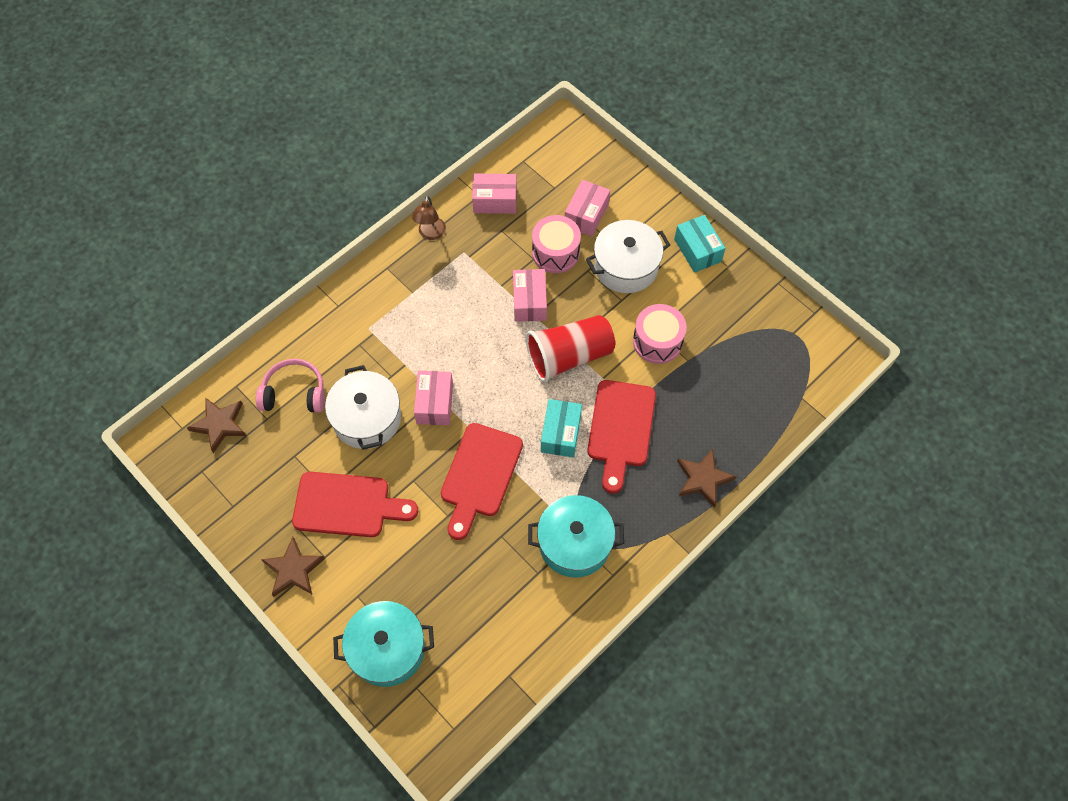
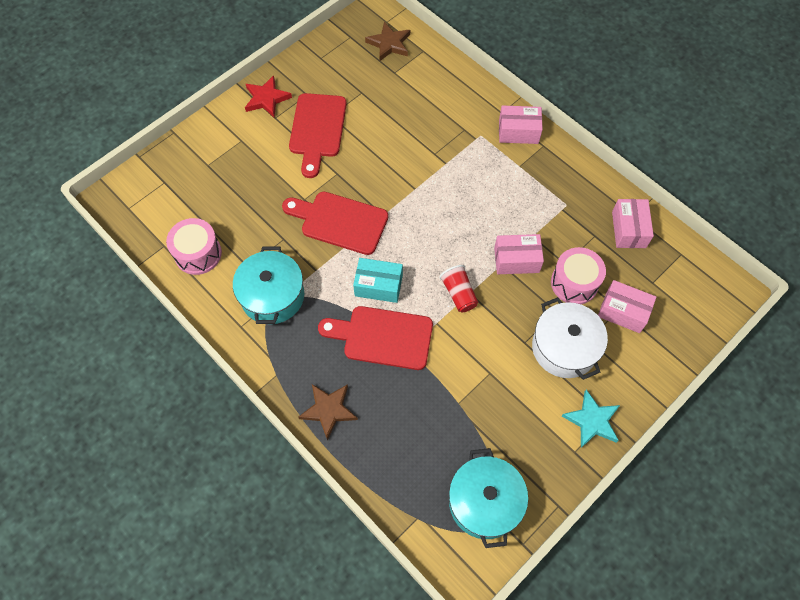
camera: 90 degrees right, 0 degrees up
pink headphones [256,359,325,413] -> none
brown star [261,537,325,597] -> red star [245,75,292,118]
white pot [325,365,401,450] -> none
turquoise pot [333,601,434,687] -> turquoise pot moved to [449,448,528,548]
brown lamp [412,196,446,240] -> none
pink box [414,371,453,425] -> pink box moved to [499,105,543,144]
red cup [526,315,615,382] -> red cup [439,265,478,312], size x0.56
pink drum [633,304,687,364] -> pink drum moved to [166,218,222,275]
turquoise box [674,215,725,273] -> turquoise star [562,389,620,448]

